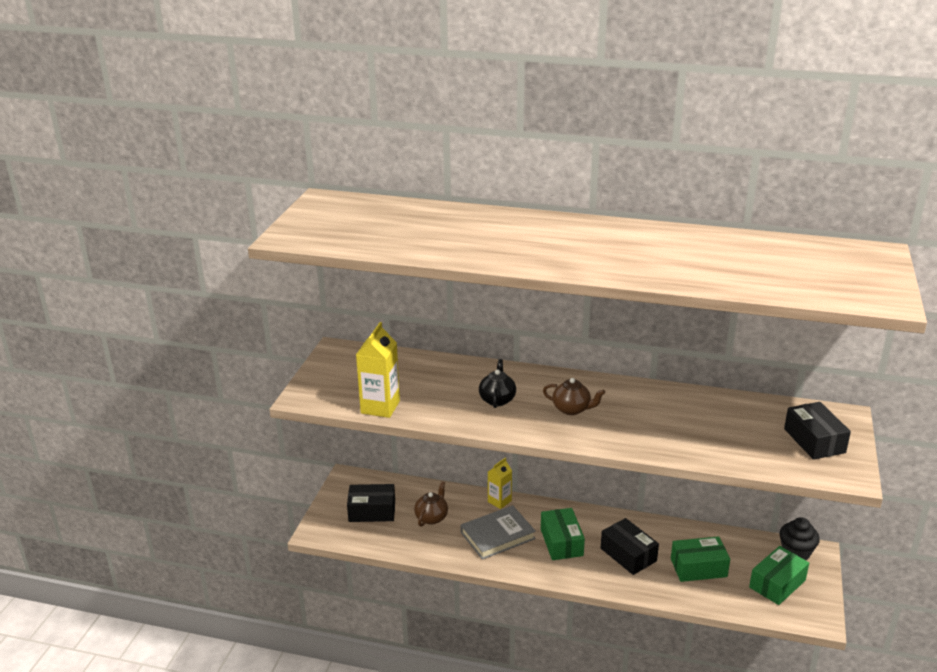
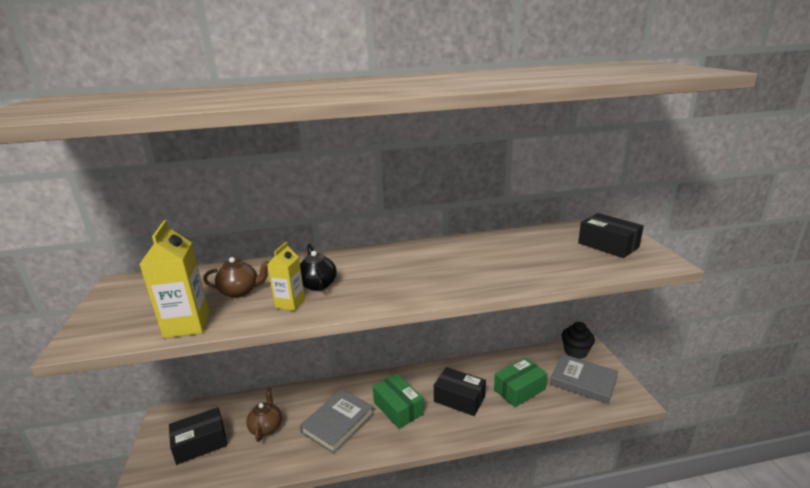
camera: 25 degrees left, 5 degrees down
yellow carton [488,458,512,509] -> yellow carton moved to [267,242,305,311]
brown teapot [543,378,605,415] -> brown teapot moved to [203,257,269,298]
green box [749,546,809,605] -> grey book [550,354,618,404]

